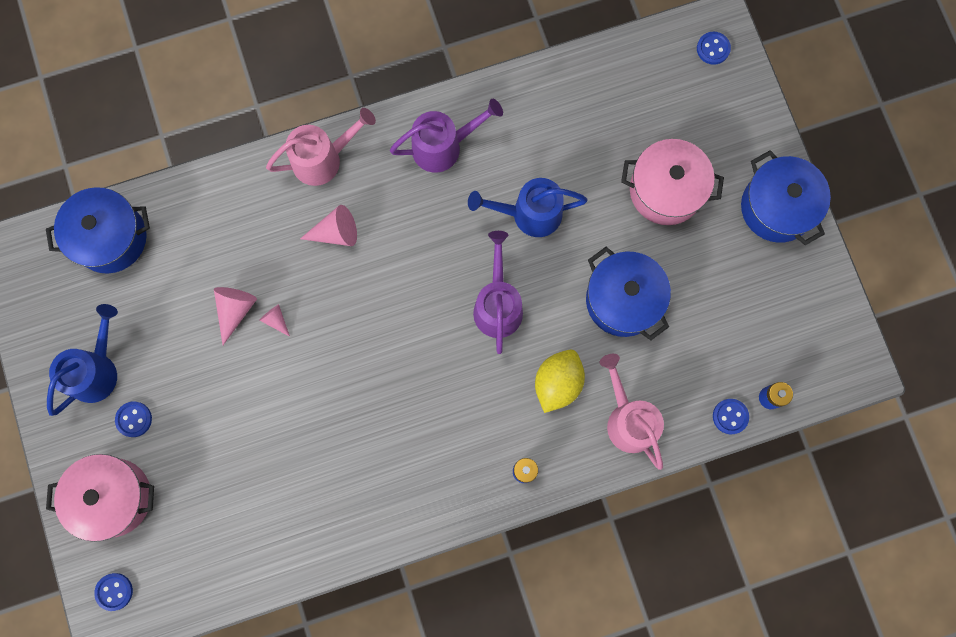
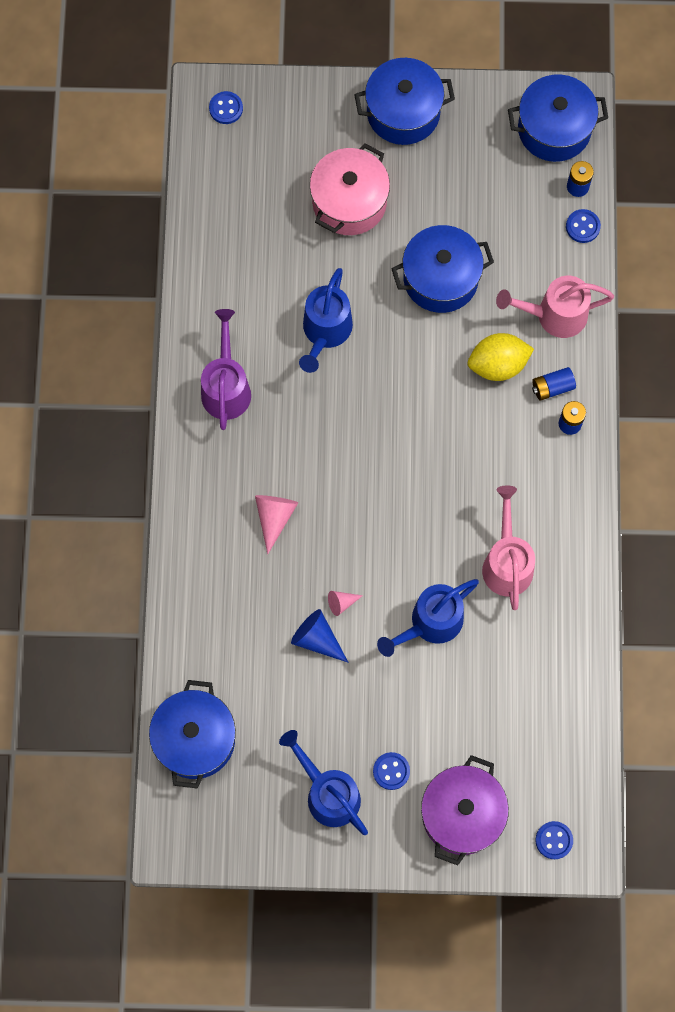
camera: 70 degrees left, 5 degrees down
pink pot [46,454,154,542] -> purple pot [421,755,509,865]
pink cone [214,287,257,345] -> blue cone [291,609,348,662]
pink watering can [266,108,376,186] -> pink watering can moved to [482,485,535,610]
purple watering can [473,231,523,354] -> none
yellow lemon [535,349,585,413] -> yellow lemon turned 60 degrees counterclockwise [468,333,534,381]
none -> blue watering can [377,579,479,657]
none -> blue pot [508,74,608,162]
none -> blue battery [532,367,576,401]

